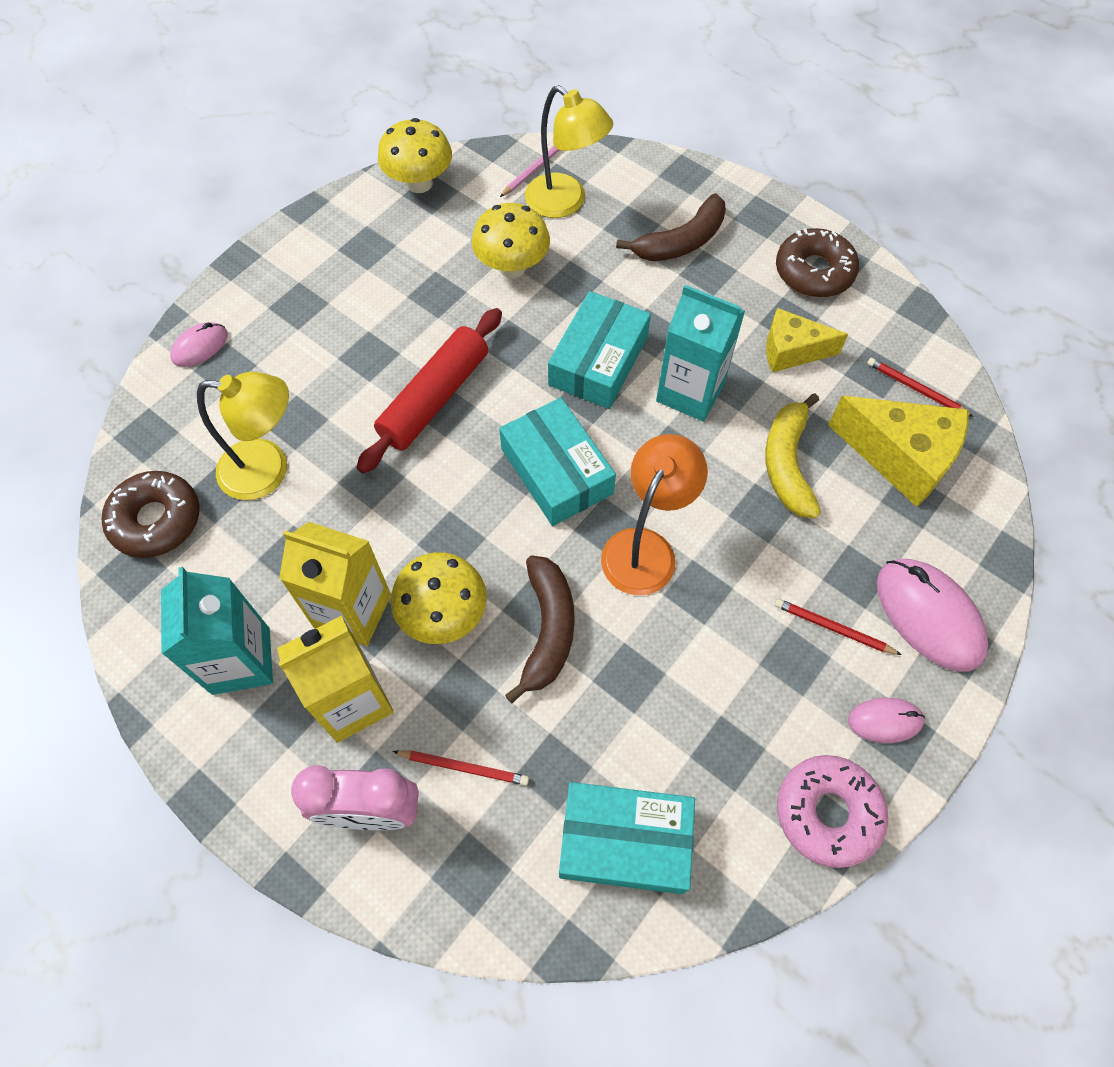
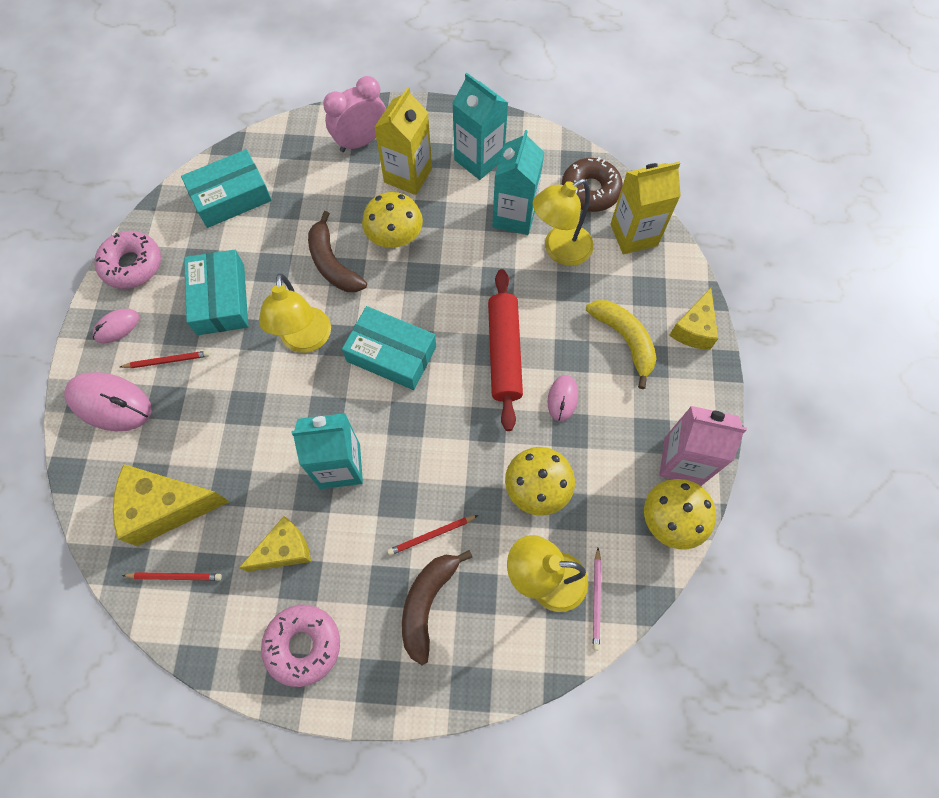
camera: 145 degrees right, 5 degrees up
pink mouse [170,322,228,367] -> pink mouse moved to [547,375,578,422]
yellow carton [279,522,391,646] -> yellow carton moved to [610,162,681,254]
red pencil [393,750,529,786] -> red pencil moved to [387,515,478,556]
turquoise box [548,291,651,409] -> turquoise box moved to [184,250,248,335]
orange lamp [601,434,708,595] -> yellow lamp [259,273,331,353]
yellow banana [765,393,821,518] -> yellow banana moved to [586,300,656,389]
brown donut [776,228,859,298] -> pink donut [261,605,340,687]
none -> turquoise carton [492,130,544,235]
none -> pink carton [659,406,747,486]
none -> yellow cheese [669,288,718,350]

